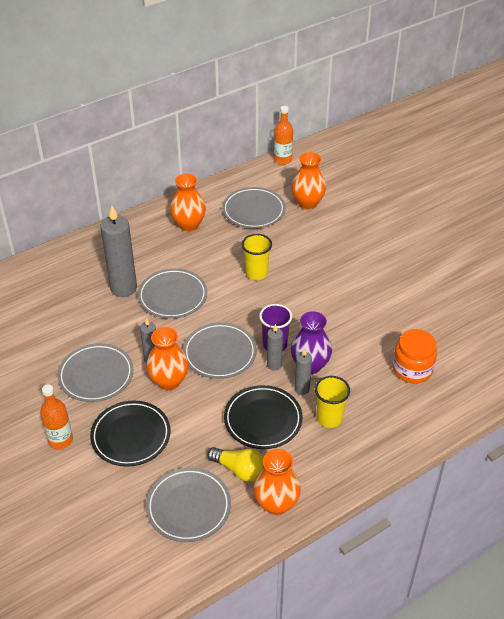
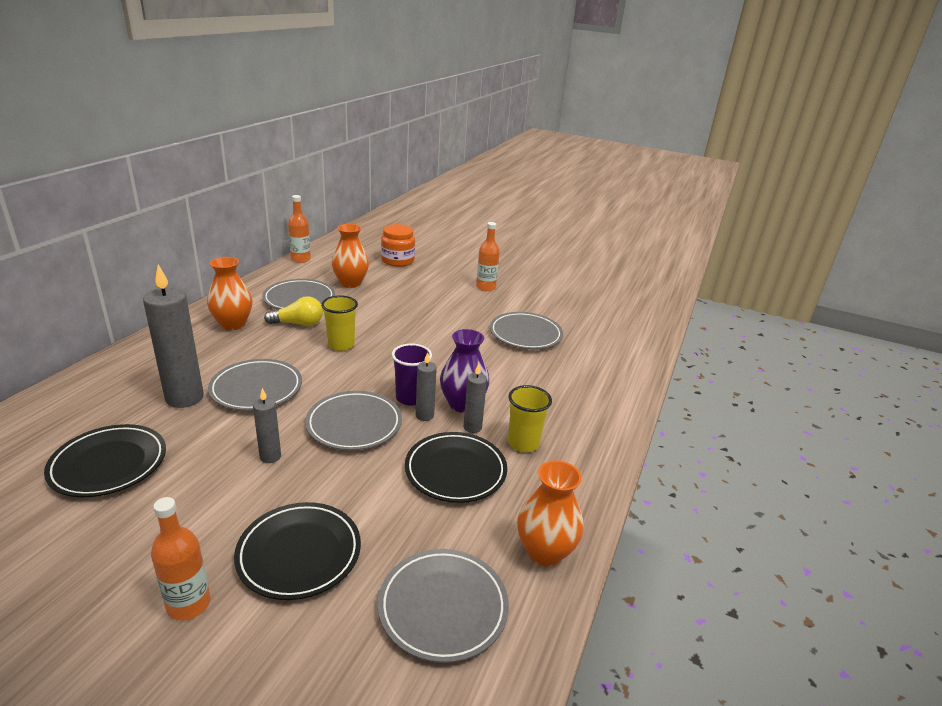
camera: 35 degrees left, 15 degrees down
grey plate [57,343,133,402] -> grey plate moved to [490,312,563,349]
orange vase [146,327,189,390] -> none
yellow light bulb [207,447,264,482] -> yellow light bulb moved to [264,296,323,326]
orange jar [392,329,437,383] -> orange jar moved to [381,224,415,267]
none -> black plate [44,424,166,497]
none -> orange bottle [476,222,500,291]

